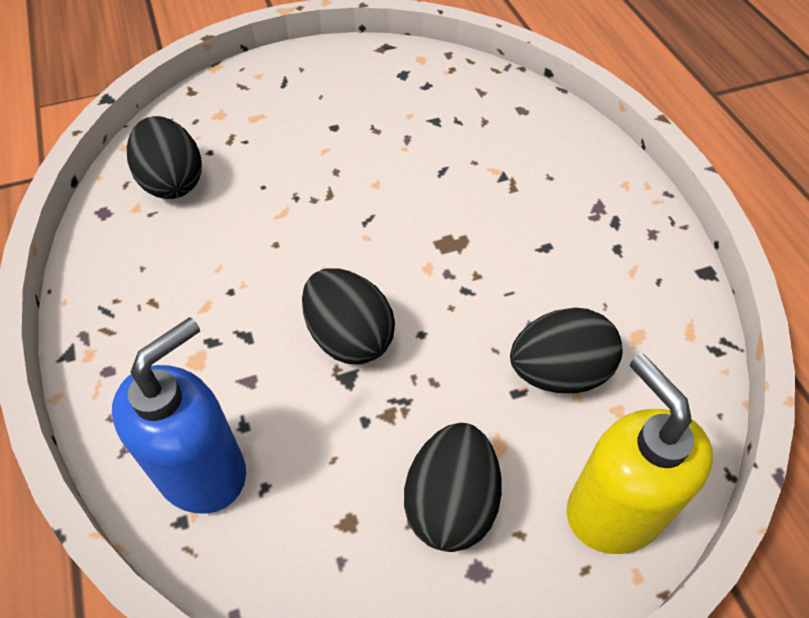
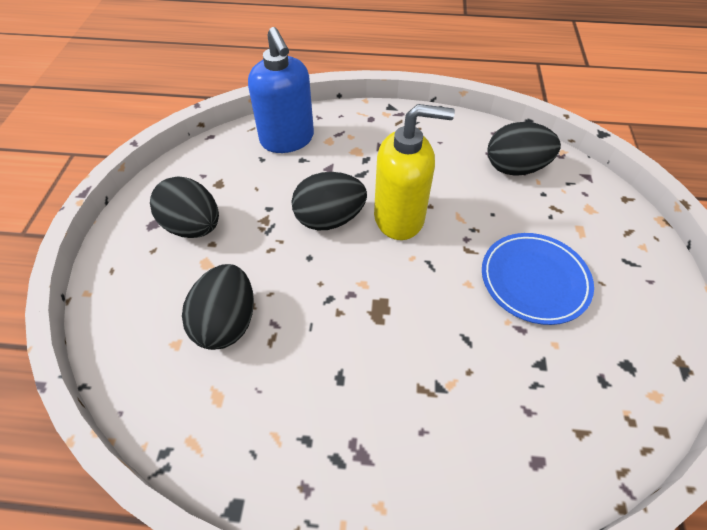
camera: 115 degrees right, 0 degrees up
yellow soap dispenser [567,354,713,554] -> yellow soap dispenser moved to [374,104,455,240]
none -> blue plate [482,233,594,325]

